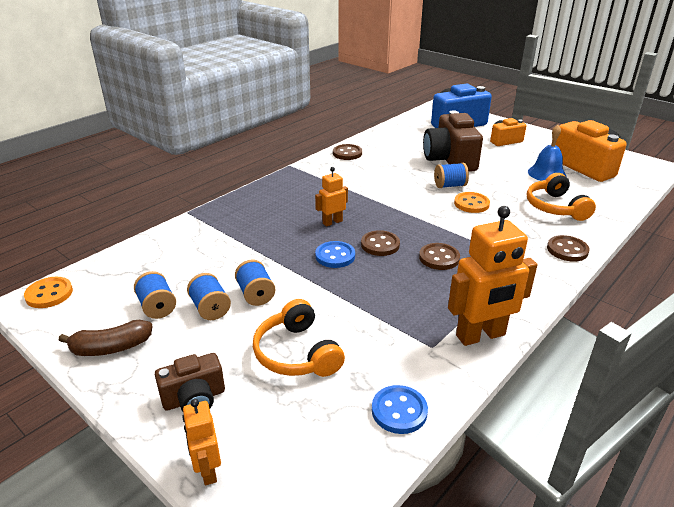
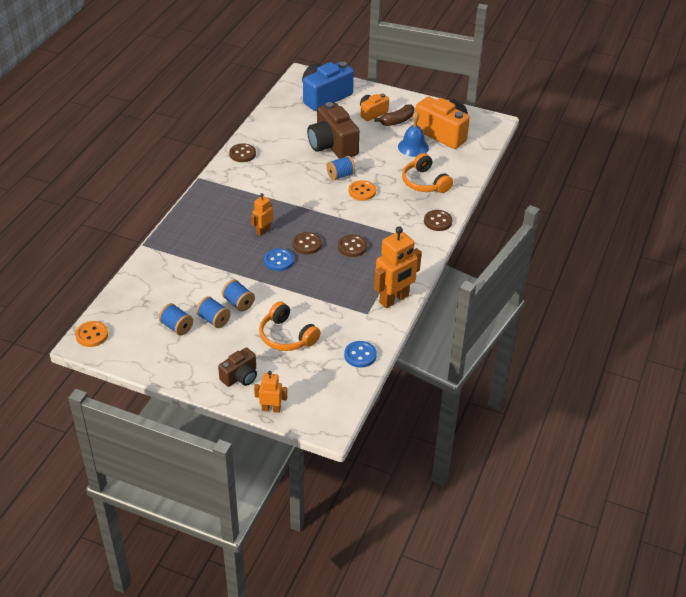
camera: 20 degrees left, 10 degrees up
brown banana [59,320,152,356] -> brown banana moved to [374,104,414,126]
orange robot [183,399,221,485] -> orange robot turned 135 degrees clockwise [254,371,287,413]

